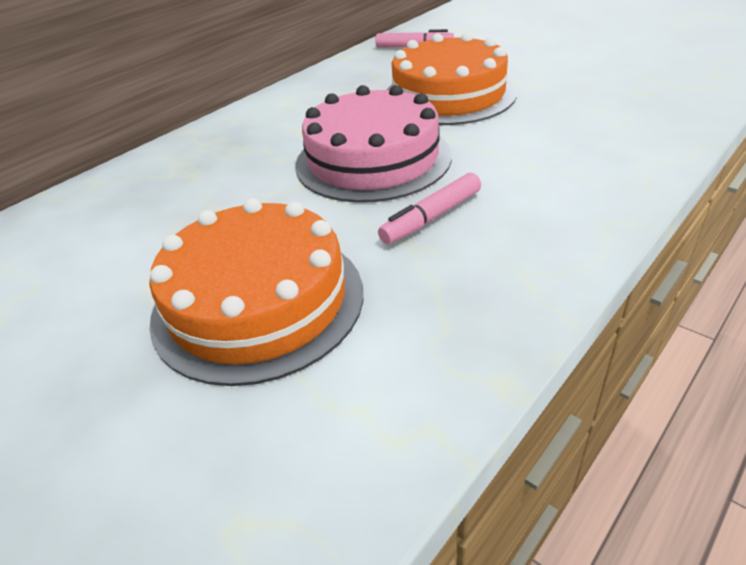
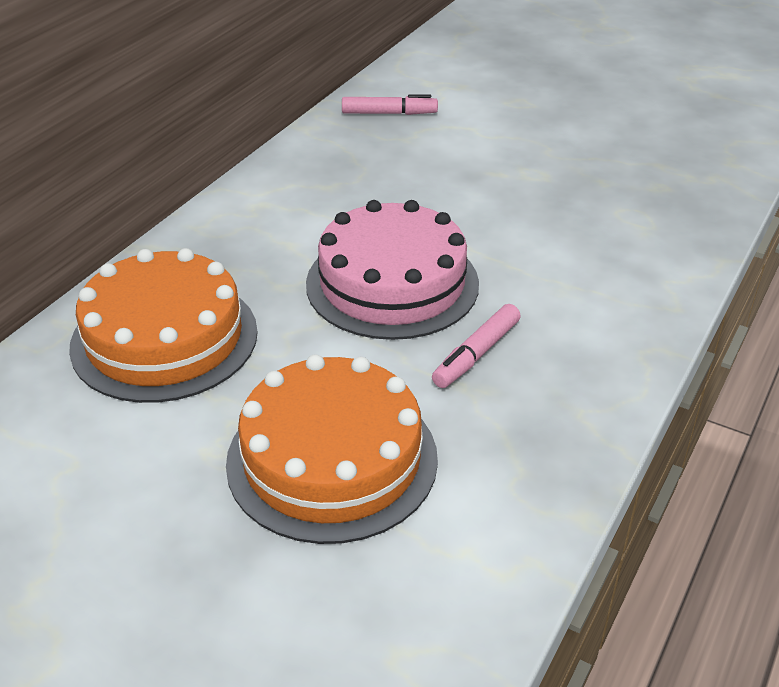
camera: 15 degrees left, 0 degrees up
orange cake [387,32,517,125] -> orange cake moved to [69,248,258,403]

